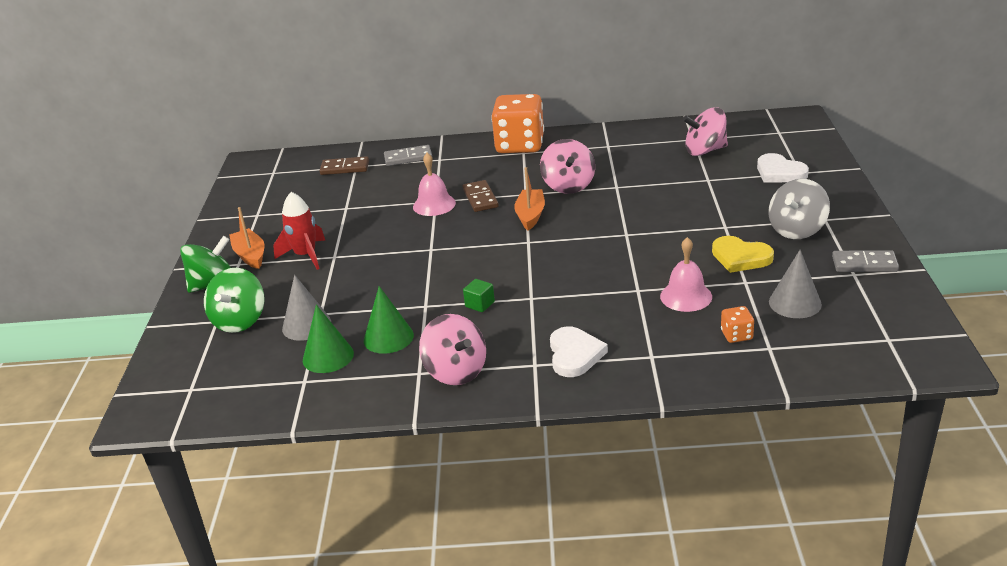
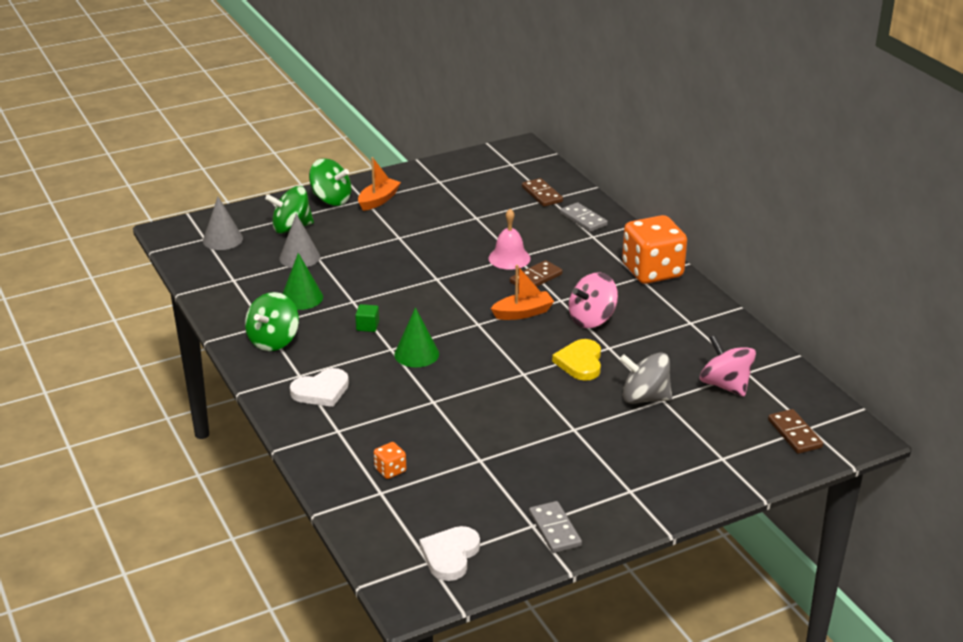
camera: 60 degrees right, 0 degrees up
red rocket [273,192,326,270] -> none
green cone [303,305,354,373] -> green cone moved to [394,307,439,367]
pink spinning top [419,314,486,385] -> green spinning top [245,292,299,351]
pink bell [660,237,712,312] -> none
yellow heart [712,236,774,273] -> yellow heart moved to [552,339,601,381]
white heart [757,153,809,182] -> white heart moved to [419,526,480,581]
grey spinning top [768,179,830,239] -> grey spinning top moved to [619,352,672,404]
grey cone [769,250,822,318] -> grey cone moved to [203,197,243,250]
none -> brown domino [768,409,823,454]

